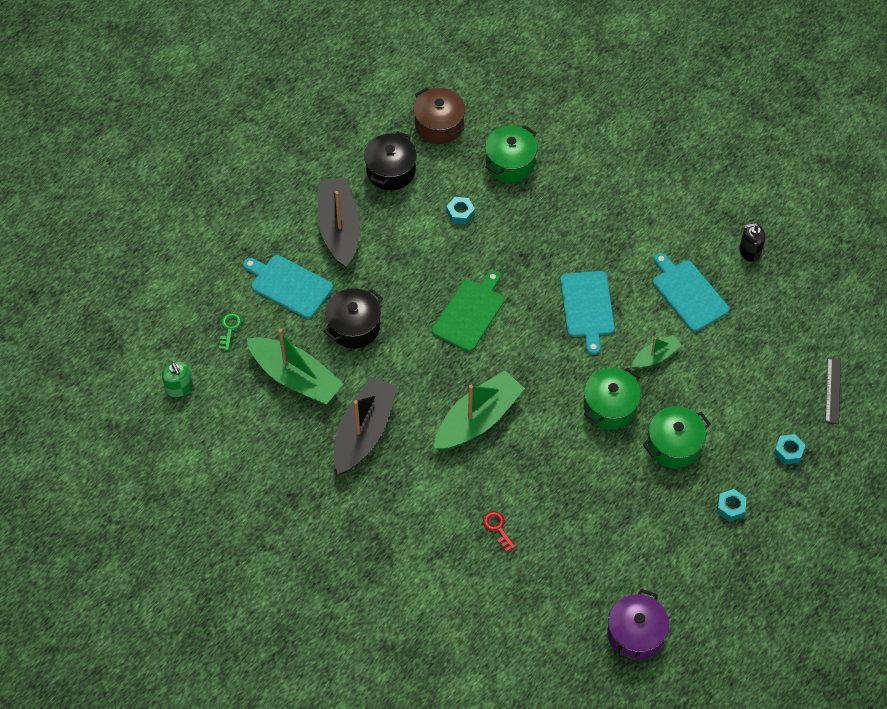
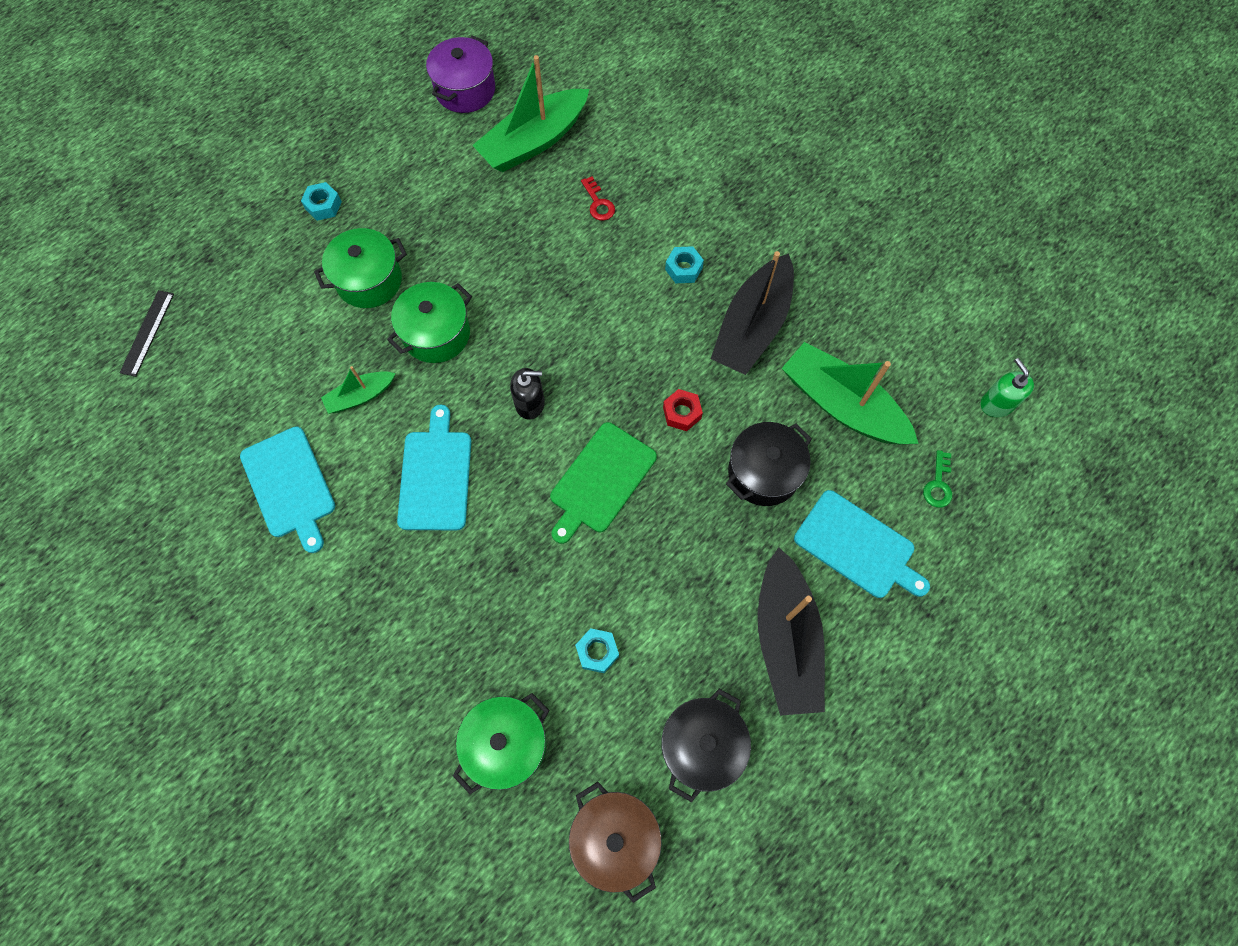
camera: 175 degrees left, 10 degrees up
green boat [434,370,525,451] -> green boat moved to [472,55,589,172]
black soap dispenser [739,223,765,262] -> black soap dispenser moved to [510,368,545,420]
turquoise nut [774,434,805,465] -> turquoise nut moved to [665,246,704,283]
none -> red nut [663,389,703,431]

